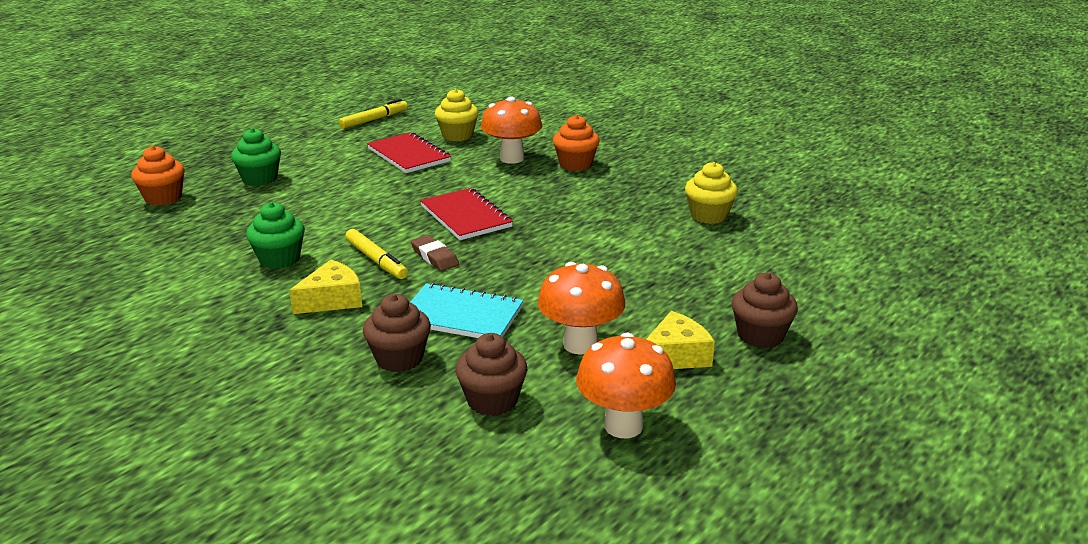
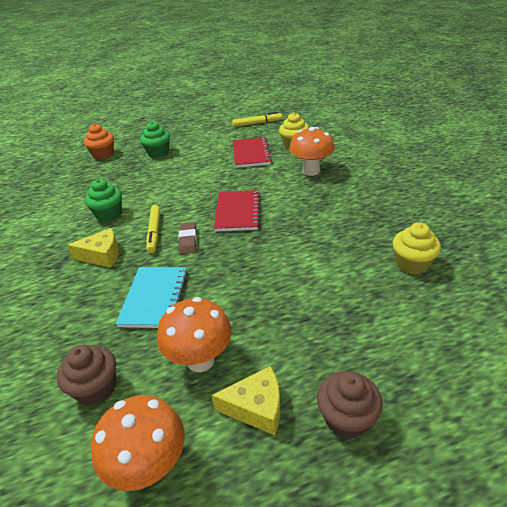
camera: 35 degrees right, 10 degrees up
brown cupcake [363,294,431,372] -> none
turquoise notebook [410,283,523,338] -> turquoise notebook turned 45 degrees clockwise [116,267,188,328]
orange cupcake [553,115,600,171] -> none

